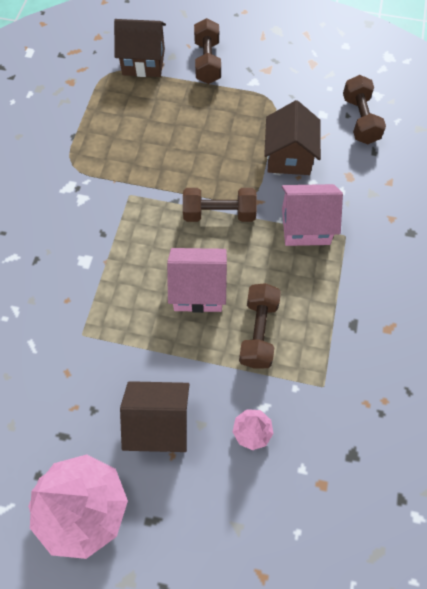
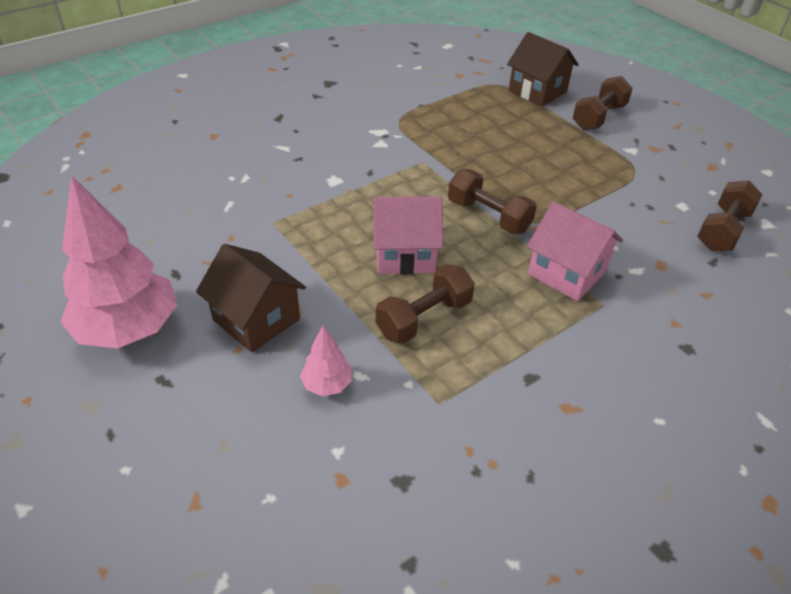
camera: 40 degrees right, 20 degrees down
pink house [167,248,227,313] -> pink house turned 45 degrees counterclockwise [372,196,443,274]
brown house [264,100,321,175] -> none

